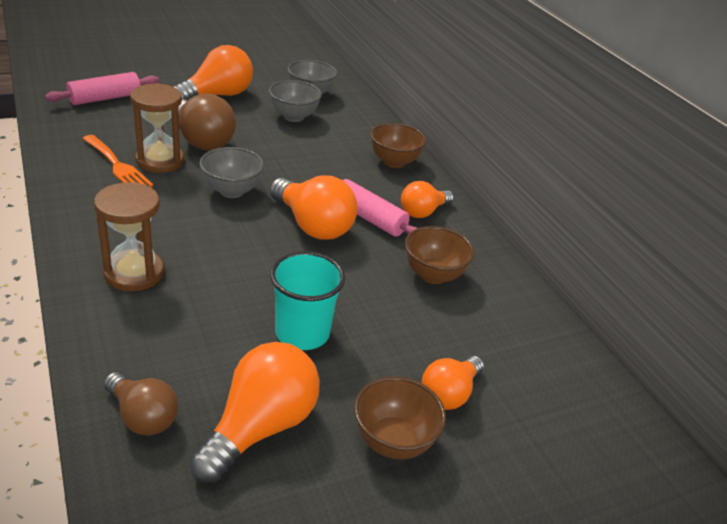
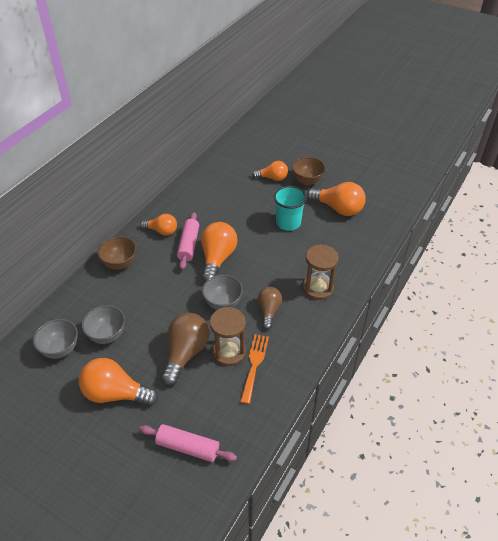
camera: 120 degrees left, 10 degrees up
brown light bulb [104,372,178,436] -> brown light bulb moved to [258,287,282,329]
orange light bulb [189,342,320,483] -> orange light bulb turned 150 degrees counterclockwise [307,182,366,216]
brown bowl [405,226,474,284] -> none

